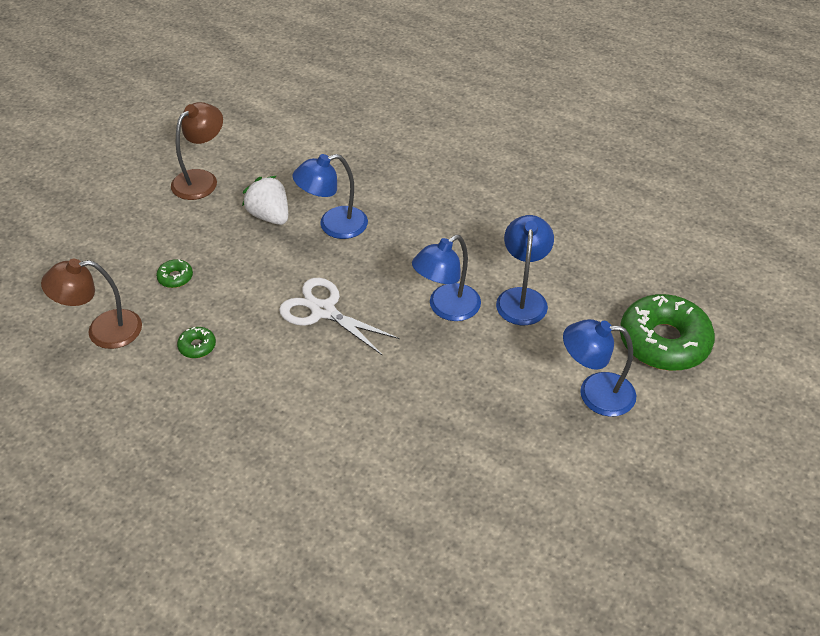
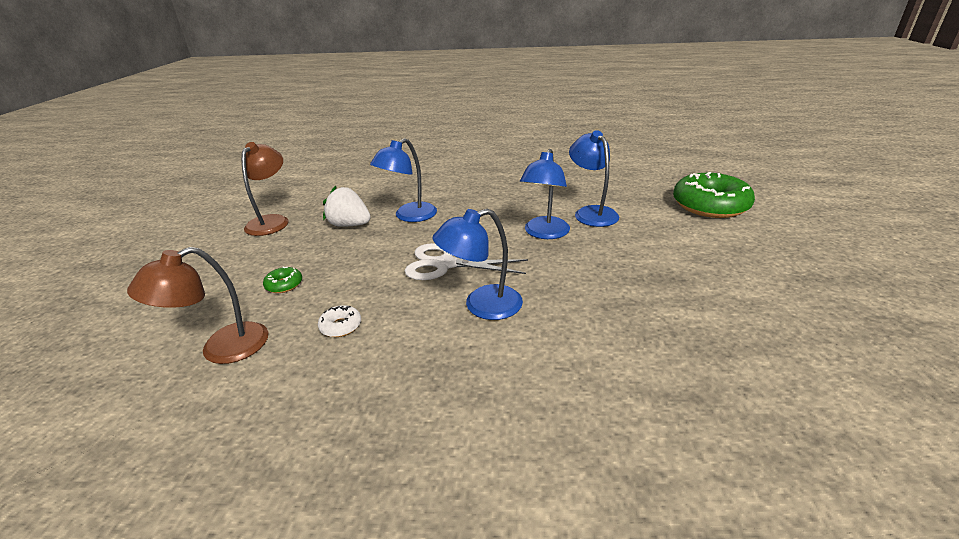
camera: 25 degrees left, 15 degrees down
green donut [177,327,216,358] -> white donut [318,305,361,337]
blue lamp [563,319,636,417] -> blue lamp moved to [433,209,523,320]

